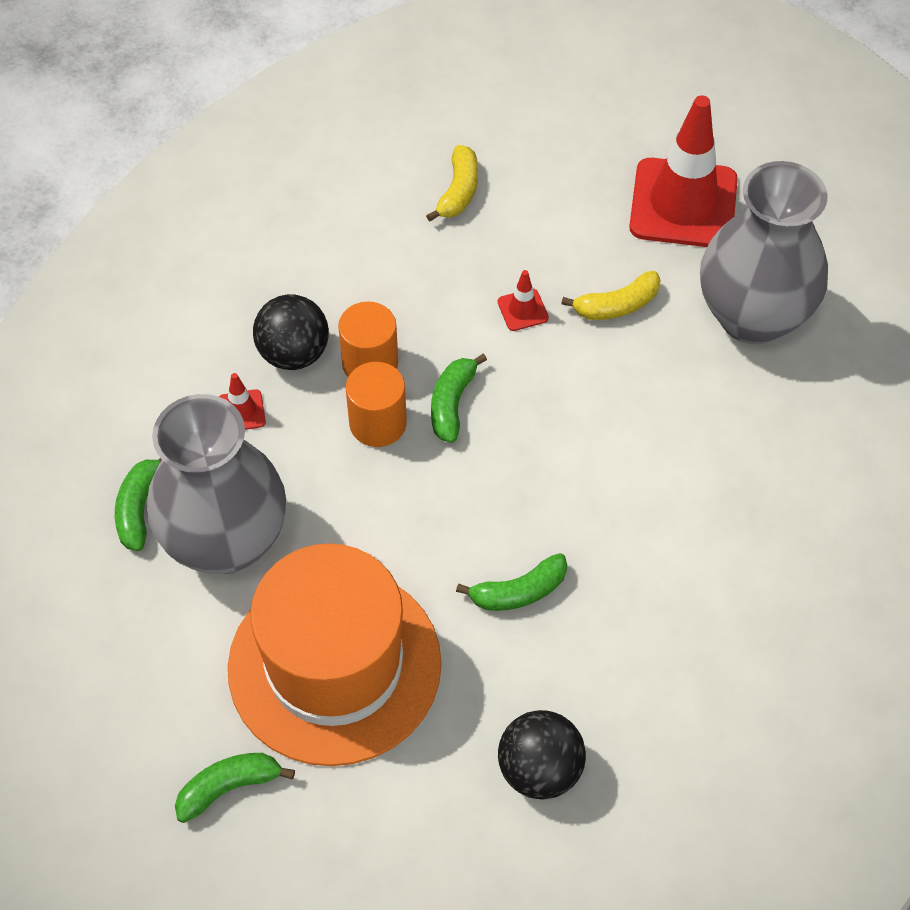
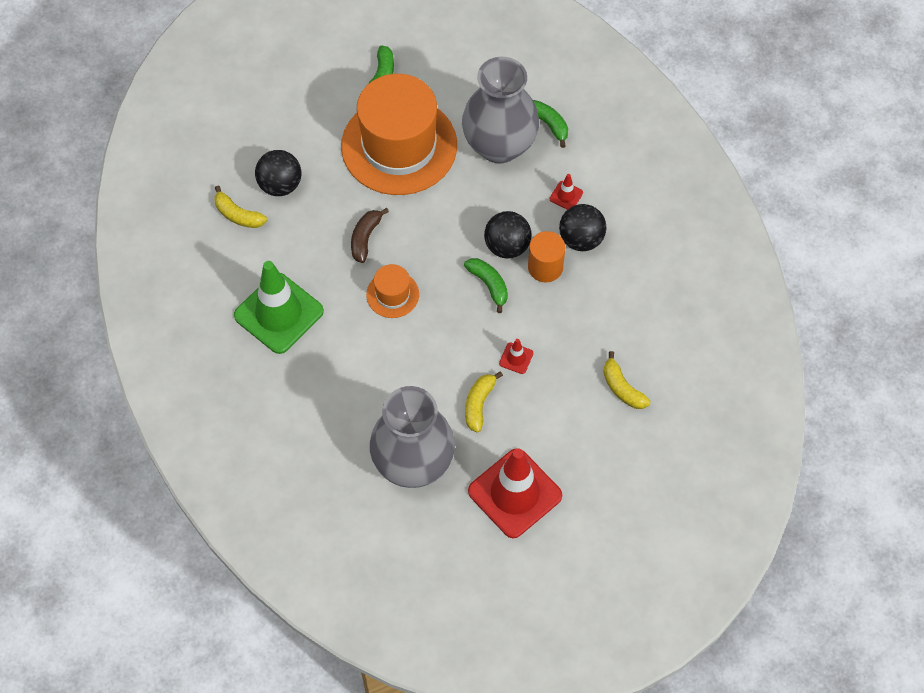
camera: 130 degrees right, 5 degrees up
orange cylinder [346,362,407,447] -> black ball [484,211,532,258]
green banana [456,553,567,611] -> brown banana [351,208,389,263]
none -> yellow banana [214,186,267,228]
none -> green traffic cone [234,261,324,354]
none -> orange hat [366,264,419,318]

